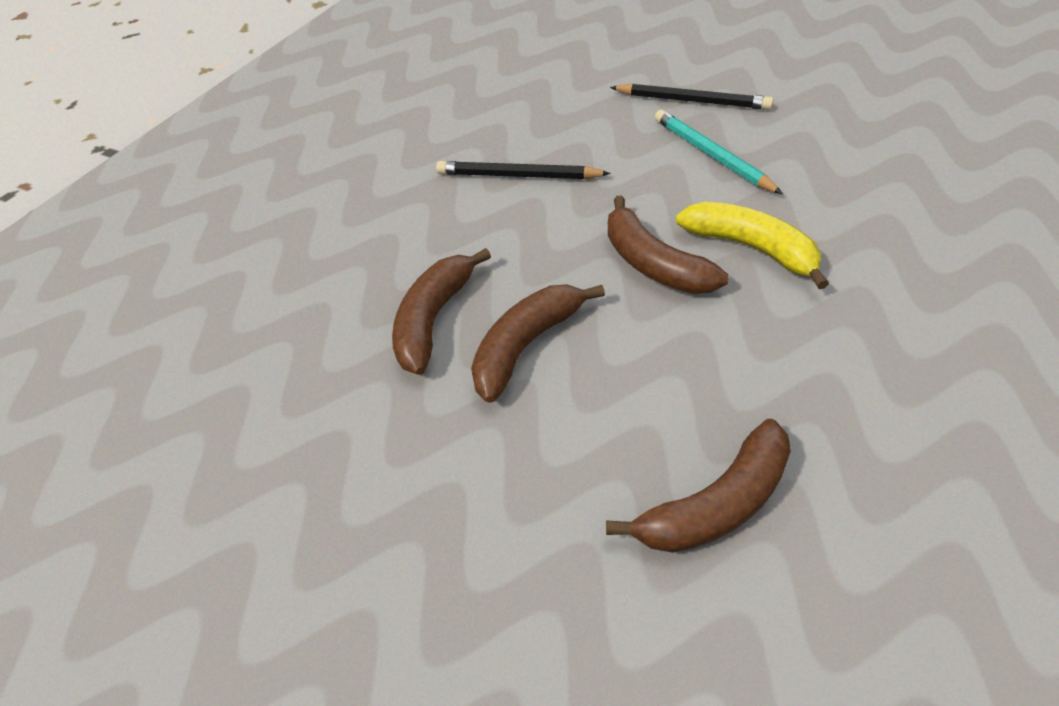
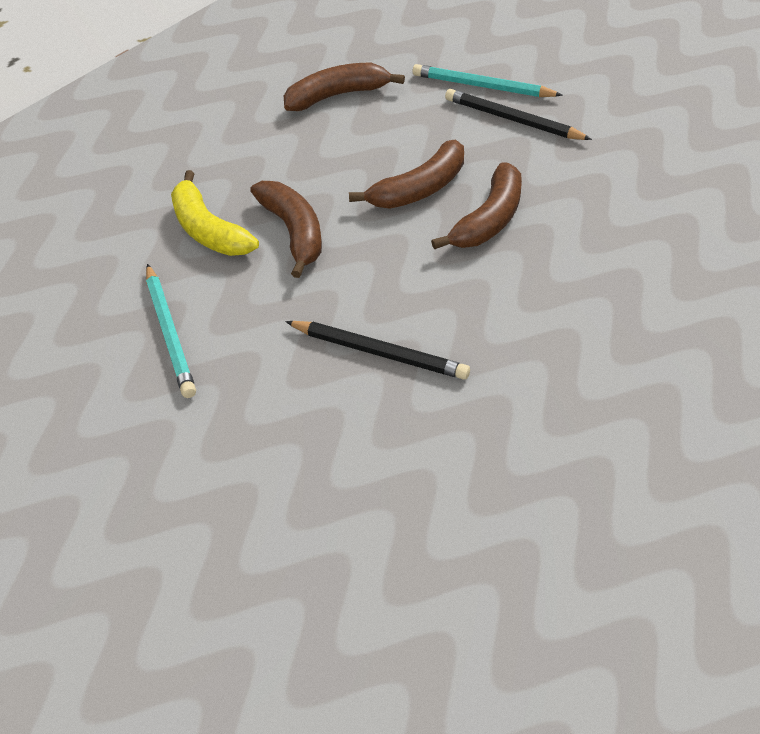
camera: 170 degrees left, 0 degrees up
black pencil [610,84,774,110] -> black pencil moved to [445,89,592,140]
none -> turquoise pencil [413,64,563,97]

